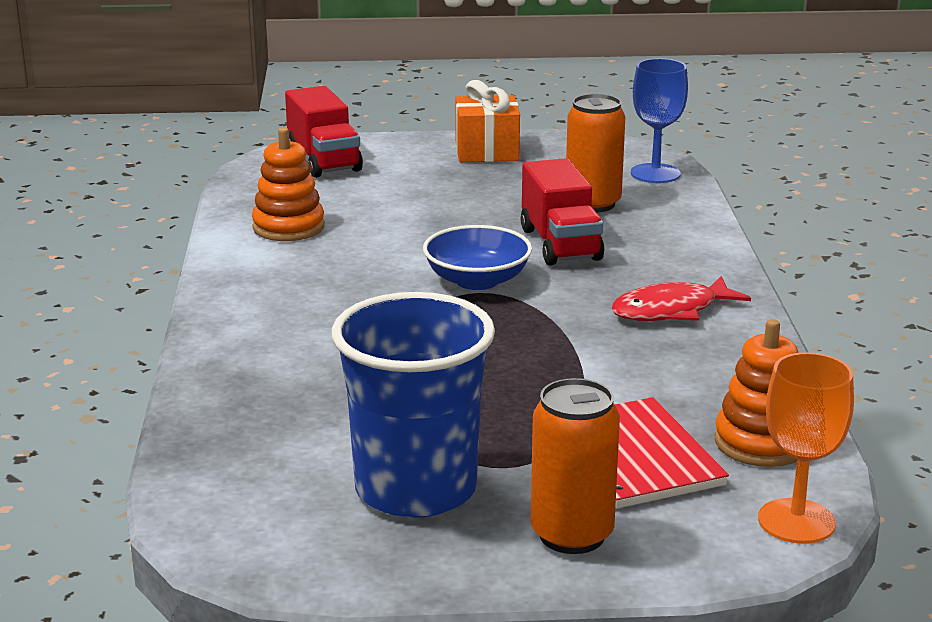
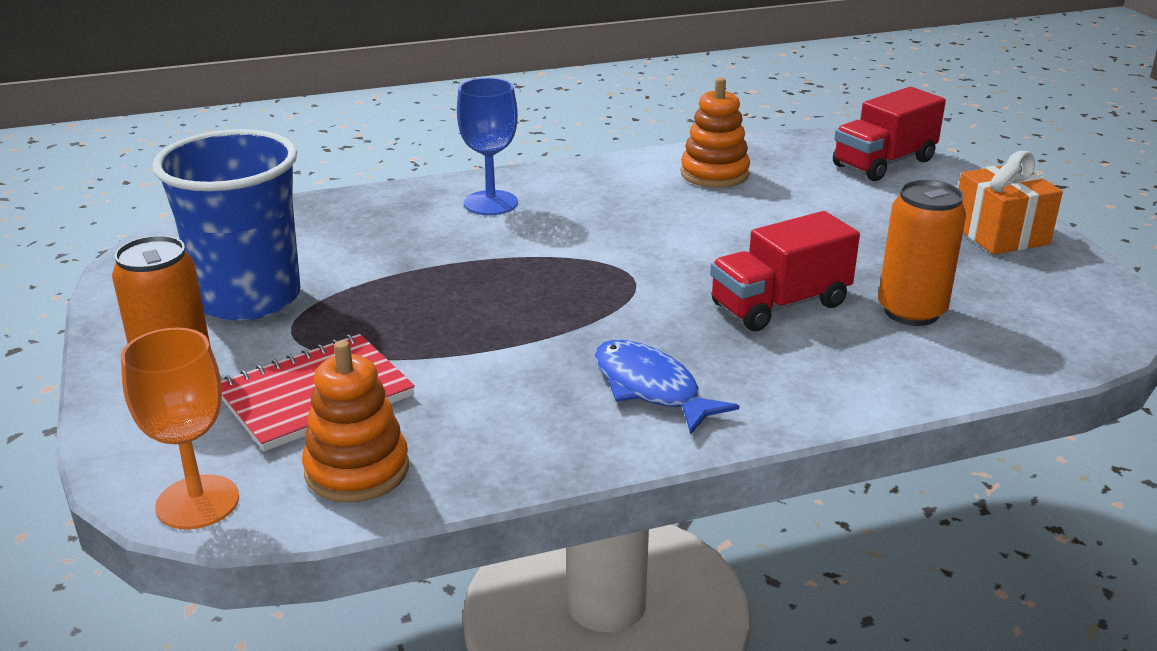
camera: 75 degrees right, 5 degrees up
blue bowl [423,225,532,290] -> none
red fish [611,276,751,321] -> blue fish [594,340,739,435]
blue goblet [631,58,688,183] -> blue goblet moved to [457,78,518,215]

